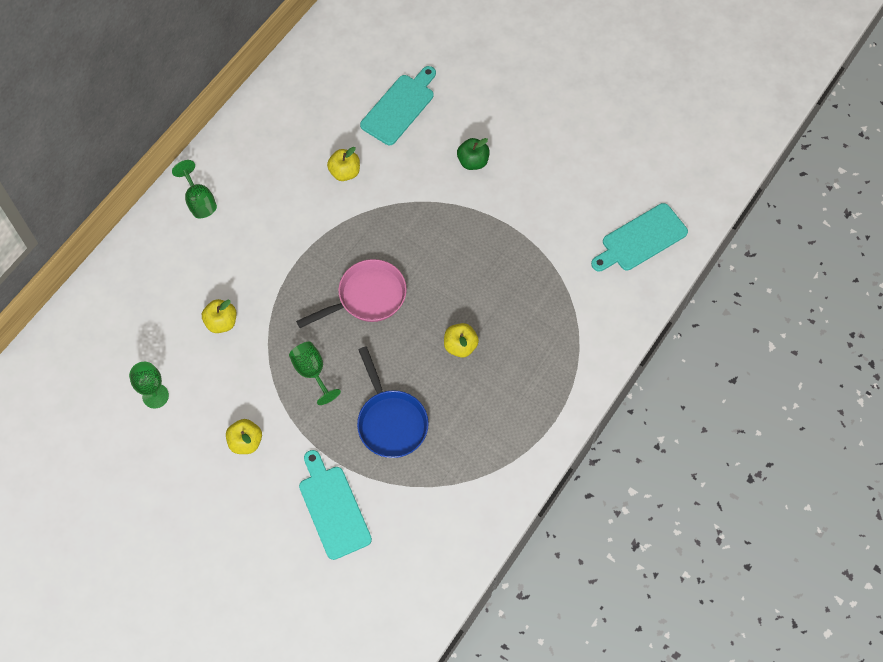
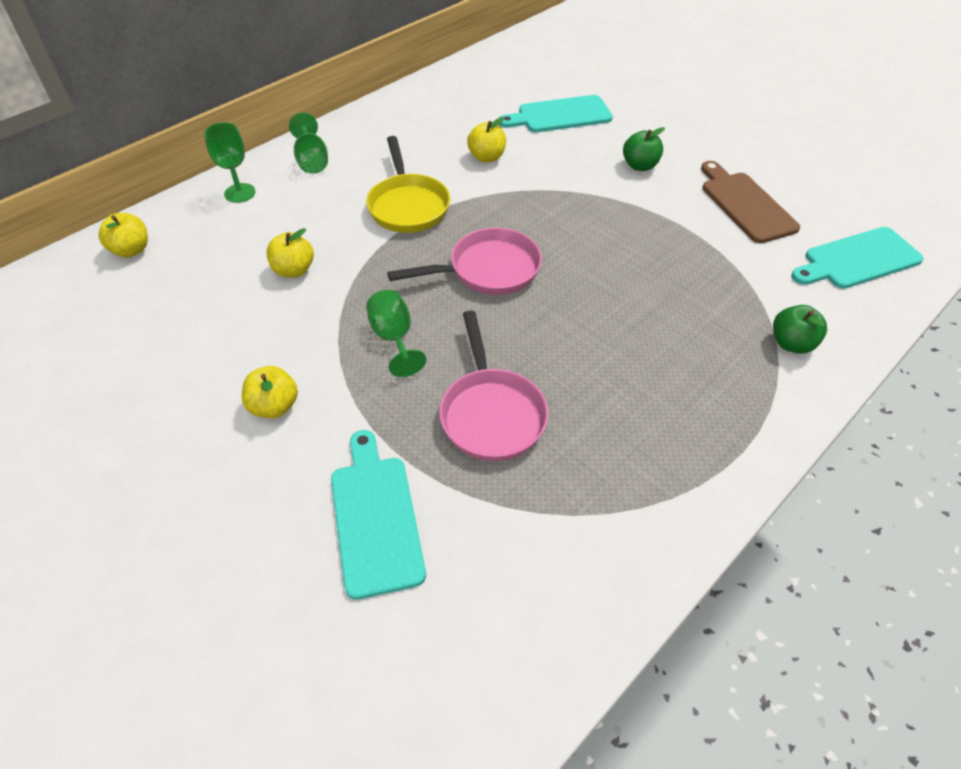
camera: 10 degrees right, 15 degrees down
green goblet [129,362,169,409] -> green goblet moved to [204,122,255,203]
blue pan [357,346,429,458] -> pink pan [439,310,548,461]
turquoise cutting board [360,66,436,145] -> turquoise cutting board turned 150 degrees counterclockwise [499,95,613,132]
yellow apple [444,323,479,357] -> yellow apple moved to [98,213,148,258]
none -> yellow pan [366,136,450,233]
none -> brown cutting board [701,161,800,243]
none -> green apple [773,305,827,354]

